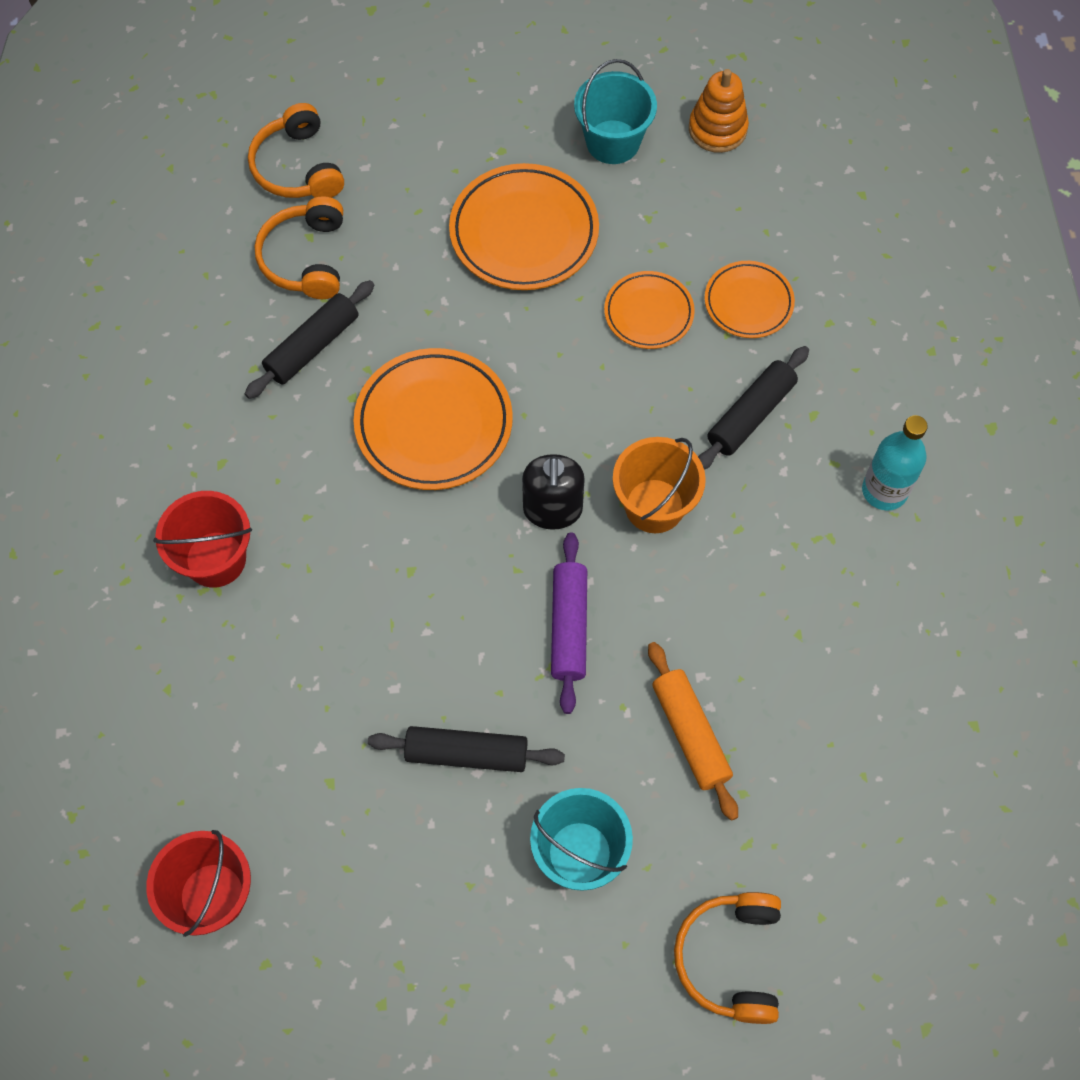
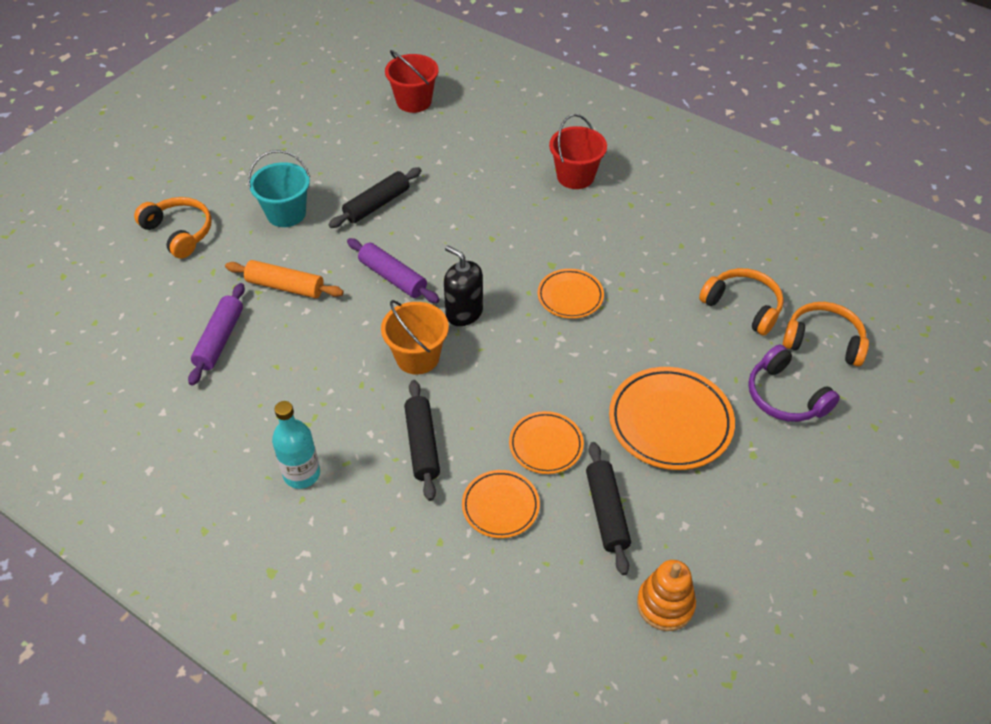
camera: 130 degrees right, 15 degrees down
black rolling pin [245,280,374,399] -> black rolling pin moved to [586,442,631,575]
orange plate [353,348,513,490] -> orange plate [538,269,604,319], size x0.59
turquoise bucket [574,59,657,164] -> none
none -> purple rolling pin [188,283,245,386]
none -> purple headphones [748,345,840,422]

